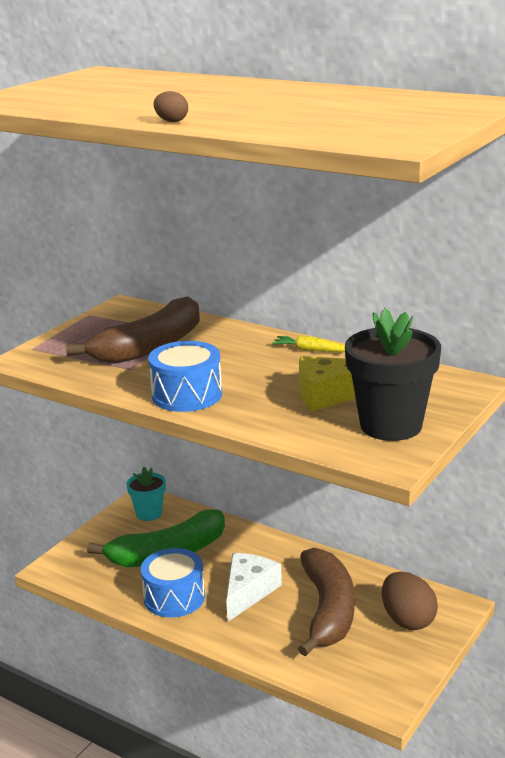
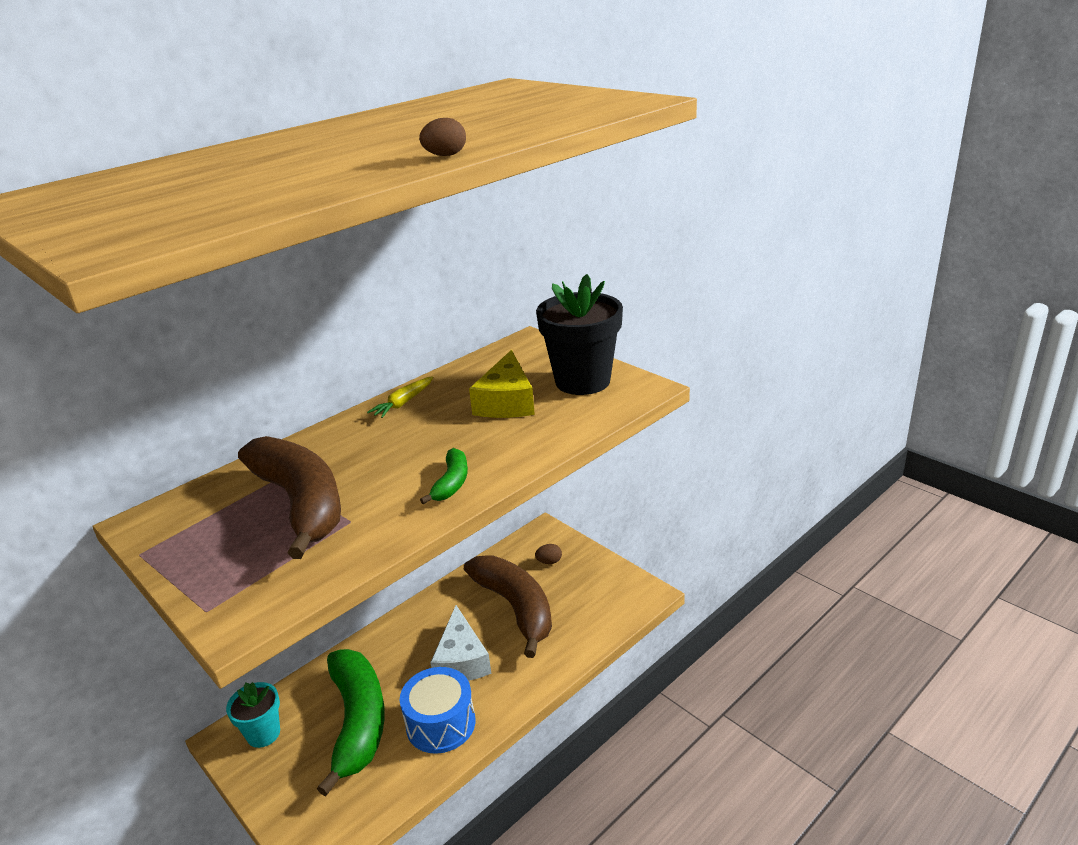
camera: 75 degrees left, 5 degrees up
blue drum [148,341,222,412] -> green banana [420,448,468,504]
white cheese [226,553,282,622] -> white cheese turned 135 degrees counterclockwise [430,605,491,681]
brown banana [298,548,355,656] -> brown banana turned 45 degrees clockwise [464,555,552,658]
brown egg [382,572,438,630] -> brown egg [535,544,562,564], size x0.46

